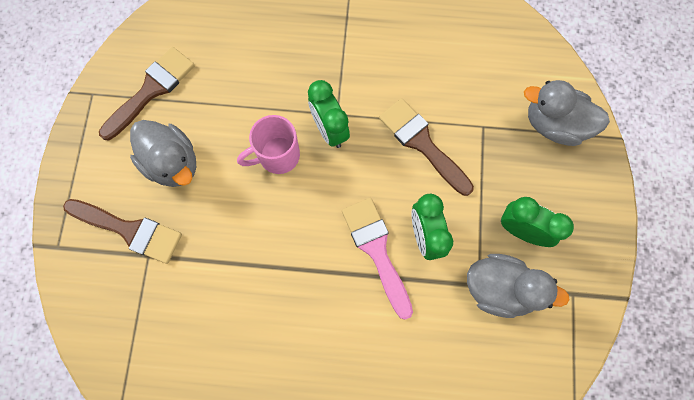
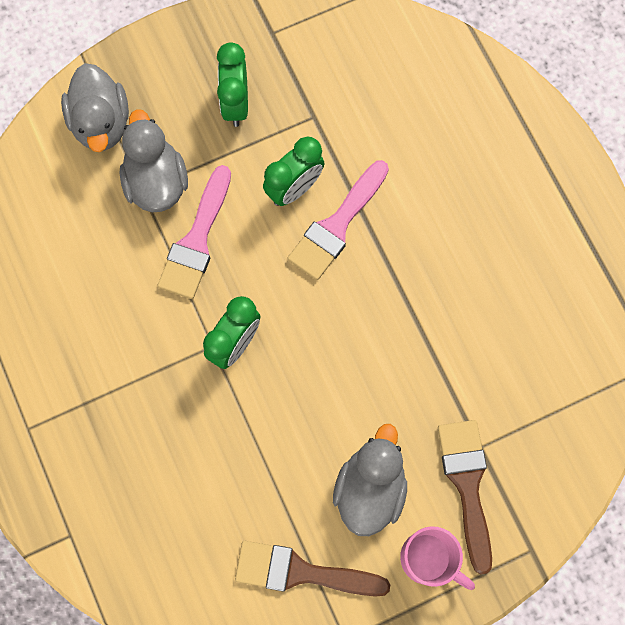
camera: 120 degrees left, 0 degrees up
pink mug [237,115,300,174] -> pink mug moved to [400,526,475,590]
brown brush [379,98,474,196] -> pink brush [158,165,231,299]
grey duck [467,254,569,318] -> grey duck moved to [120,109,188,212]

